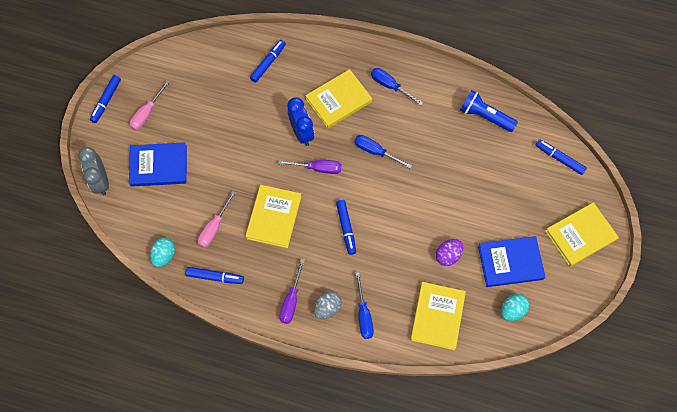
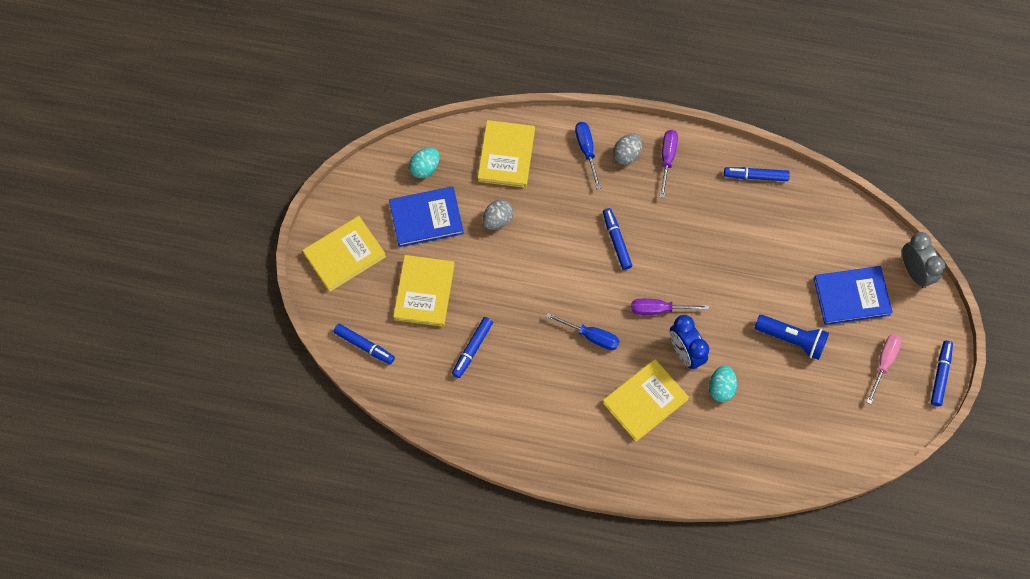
camera: 175 degrees right, 0 degrees up
turquoise egg [150,238,175,267] -> turquoise egg moved to [709,365,737,402]
pink screwdriver [198,191,236,248] -> none
yellow book [245,185,302,248] -> yellow book moved to [393,255,455,327]
blue marker [250,40,286,83] -> blue marker moved to [452,317,493,378]
blue screwdriver [371,68,423,105] -> none
purple egg [435,239,463,266] -> grey egg [482,200,513,230]
blue flashlight [460,90,518,132] -> blue flashlight moved to [755,315,829,360]

